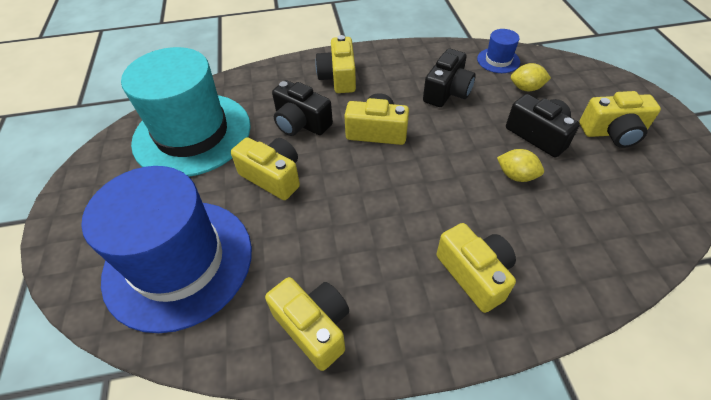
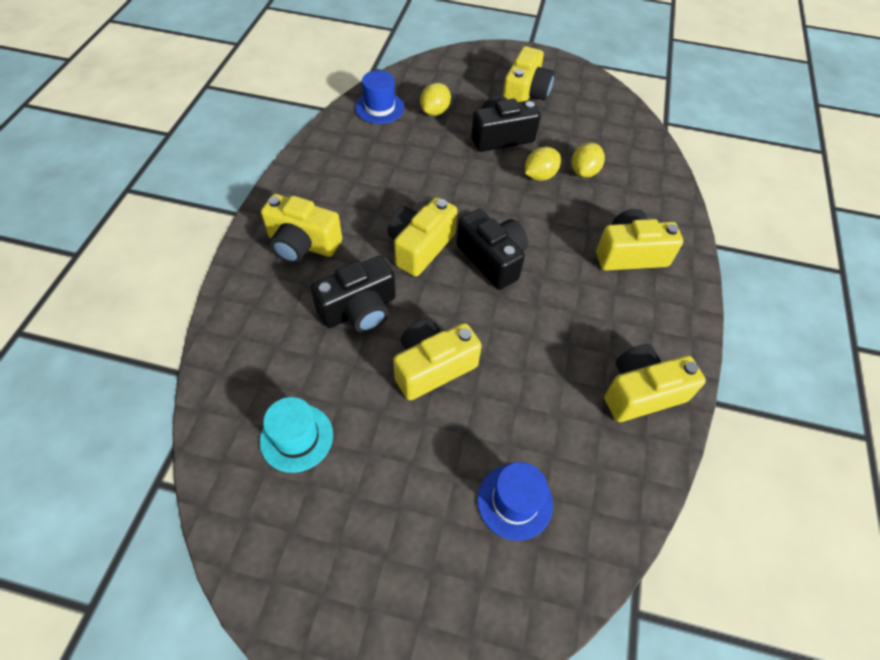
camera: 70 degrees left, 5 degrees up
blue hat [81,166,252,333] -> blue hat [477,462,553,541], size x0.41
turquoise hat [121,47,251,177] -> turquoise hat [260,397,333,473], size x0.41
black camera [423,49,476,107] -> black camera moved to [457,209,528,290]
none -> yellow lemon [572,142,605,178]

